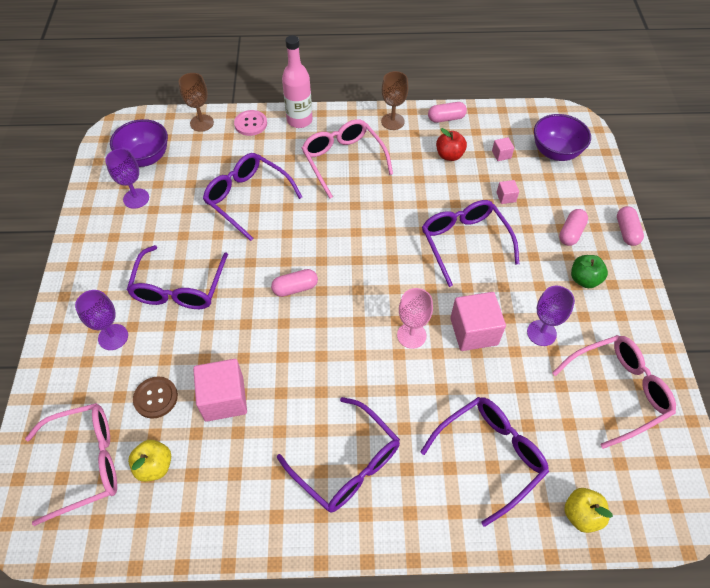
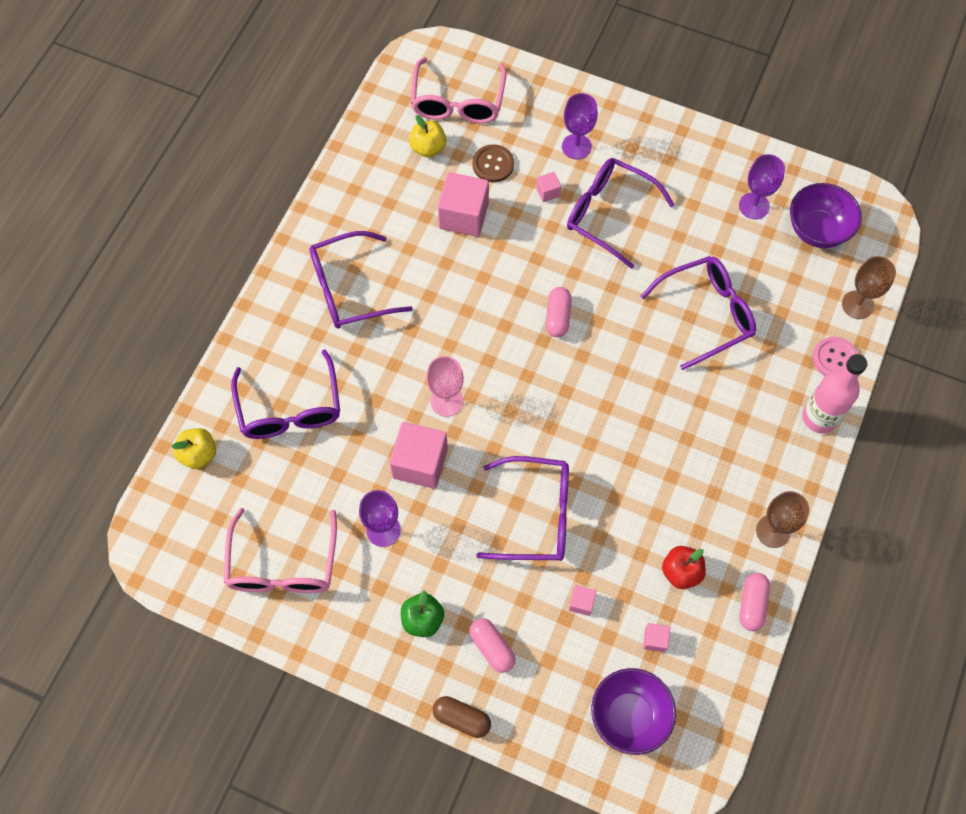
camera: 115 degrees right, 10 degrees up
pink glasses [302,119,393,199] -> none
pink capsule [617,206,644,246] -> brown capsule [433,696,491,738]
none -> pink cube [536,172,561,202]

